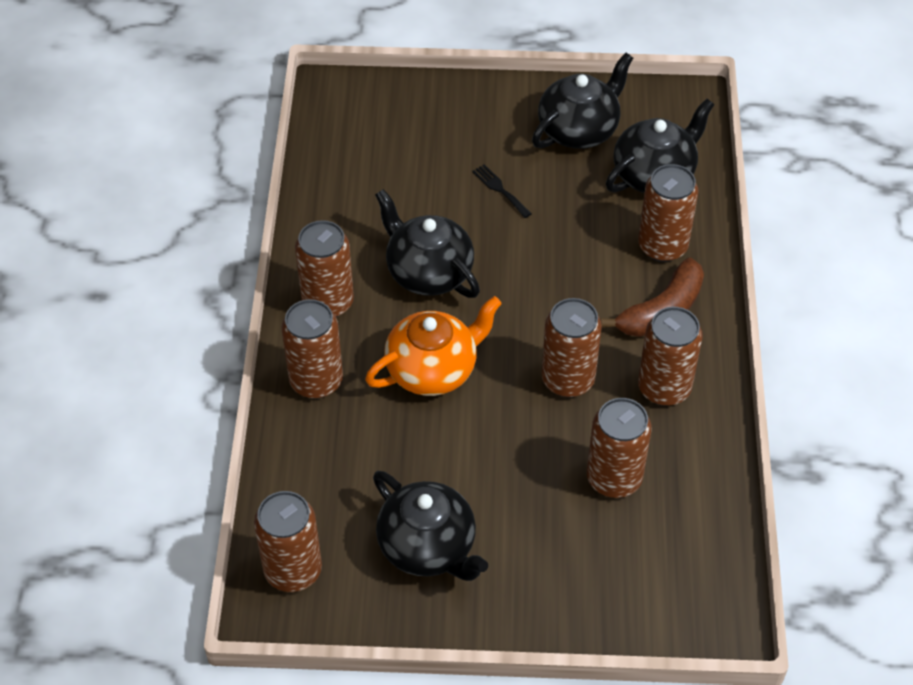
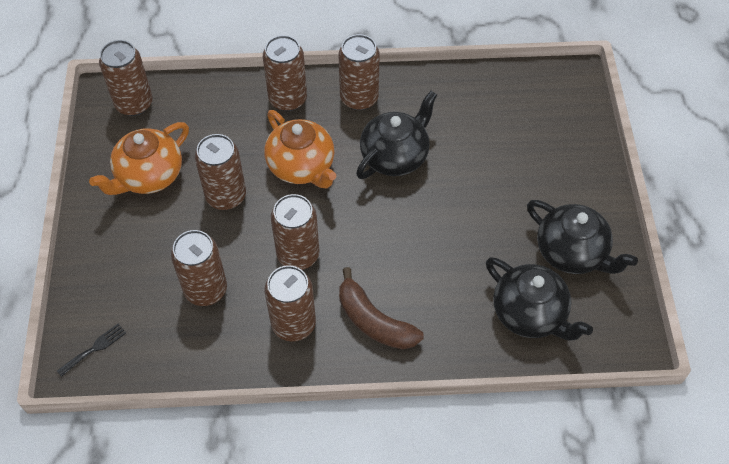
camera: 85 degrees right, 5 degrees up
black teapot [373,471,488,581] -> orange teapot [89,122,189,195]
black fork [472,164,532,218] -> black fork moved to [57,324,126,377]
brown can [638,164,699,262] -> brown can moved to [195,134,246,210]

